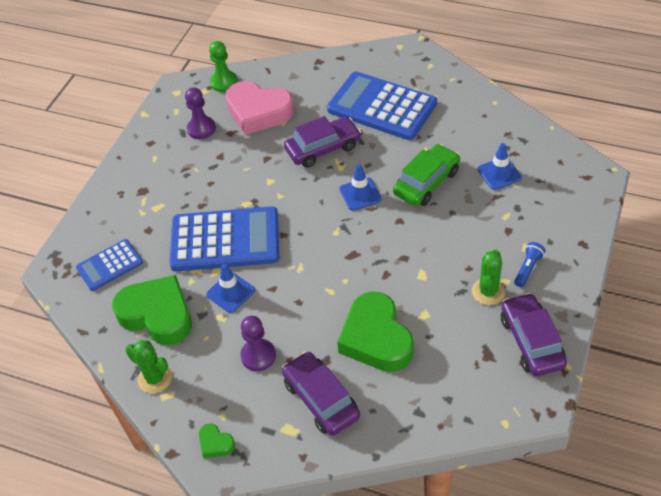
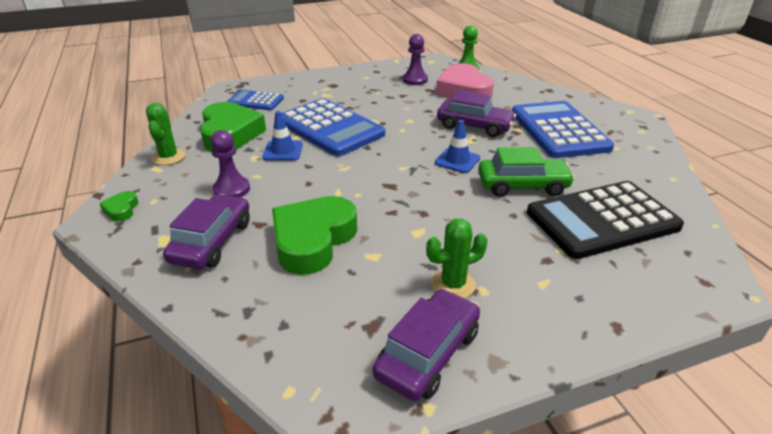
camera: 45 degrees right, 15 degrees down
blue traffic cone [478,143,522,190] -> black calculator [527,181,684,259]
blue flashlight [514,242,546,287] -> none

